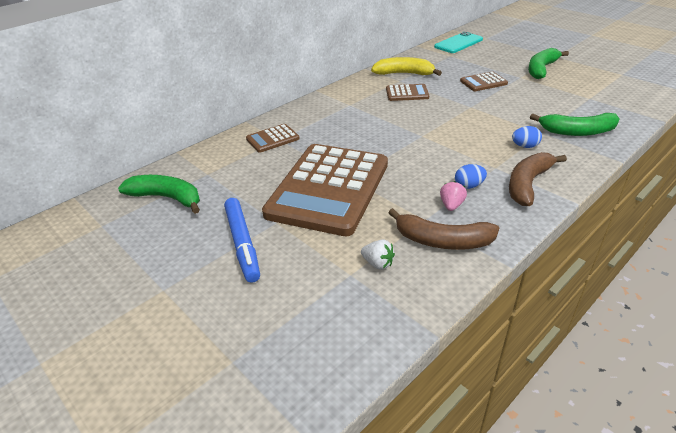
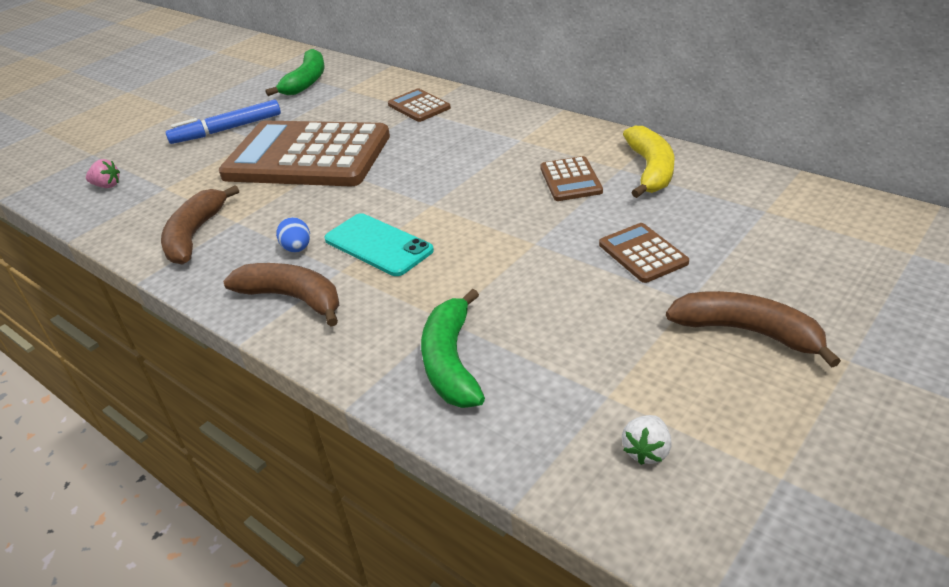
camera: 85 degrees right, 0 degrees up
white strawberry [361,239,395,270] -> white strawberry moved to [622,415,672,465]
turquoise phone [434,32,483,53] -> turquoise phone moved to [325,213,434,276]
pink strawberry [440,181,467,211] -> pink strawberry moved to [86,159,120,188]
blue egg [512,126,542,148] -> none
green banana [528,48,569,79] -> brown banana [666,291,841,367]

